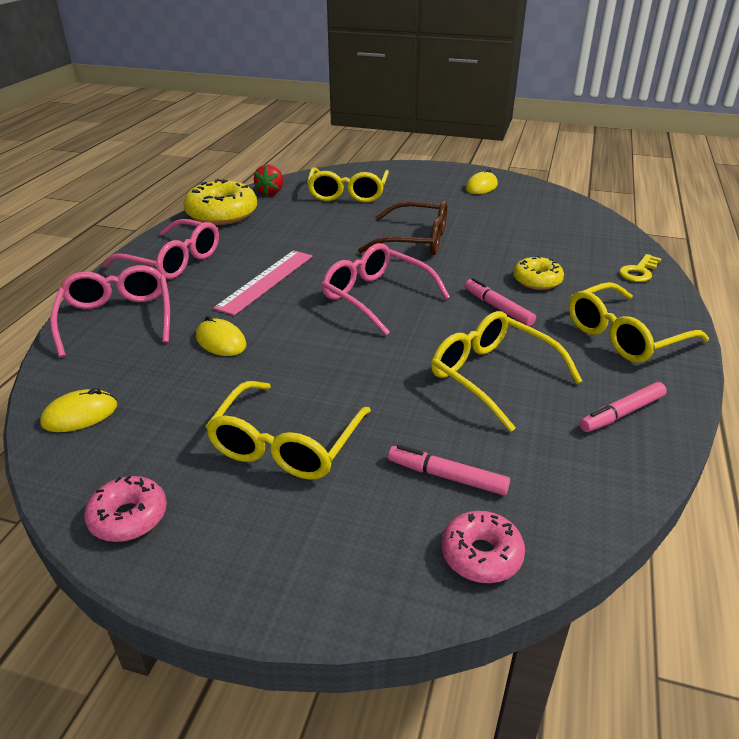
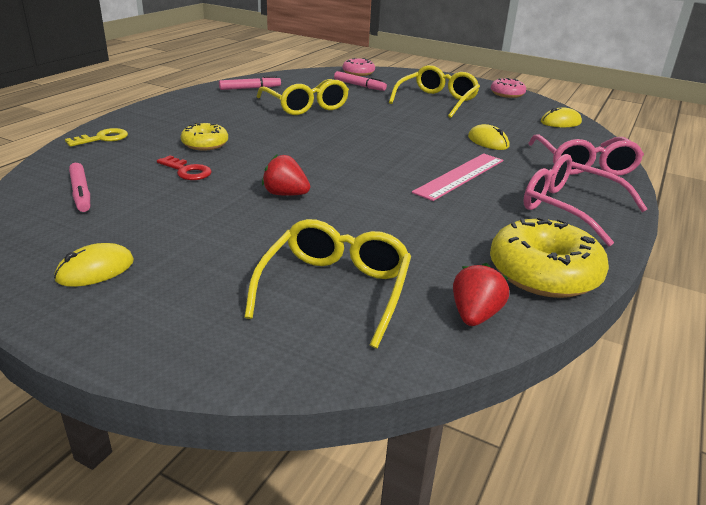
camera: 170 degrees left, 5 degrees down
pink glasses [321,243,450,336] -> none
brown glasses [358,200,447,255] -> red strawberry [262,155,310,196]
pink marker [464,278,536,326] -> pink marker moved to [69,163,90,212]
yellow glasses [569,282,709,363] -> none
none -> red key [157,155,212,180]

